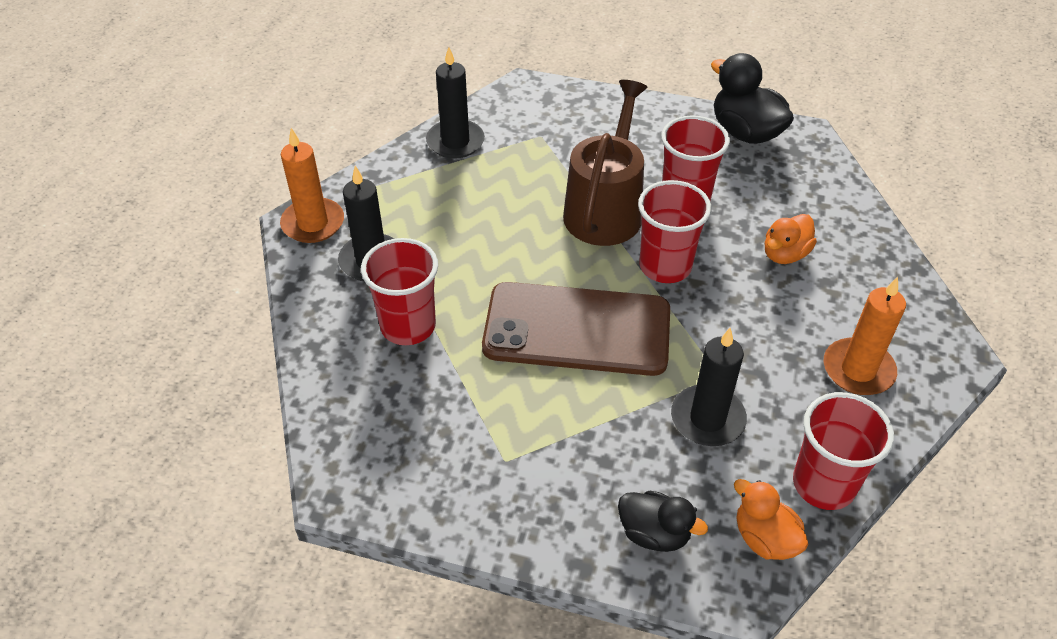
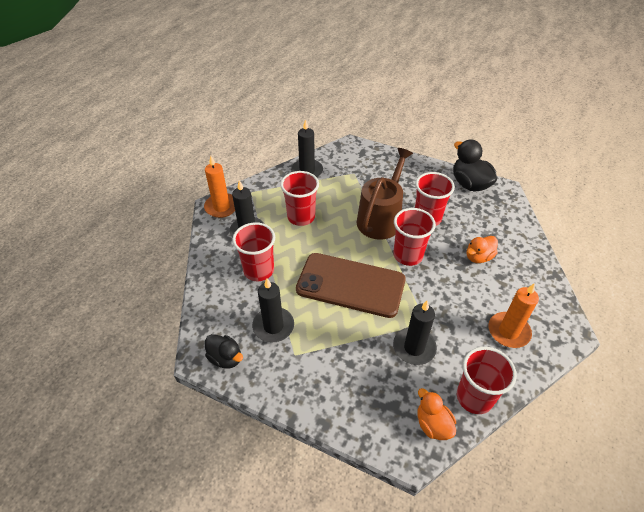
camera: 10 degrees right, 0 degrees up
black duck [618,491,708,552] -> black duck moved to [205,334,243,368]
none -> black candle [252,278,294,343]
none -> red cup [280,171,319,226]

